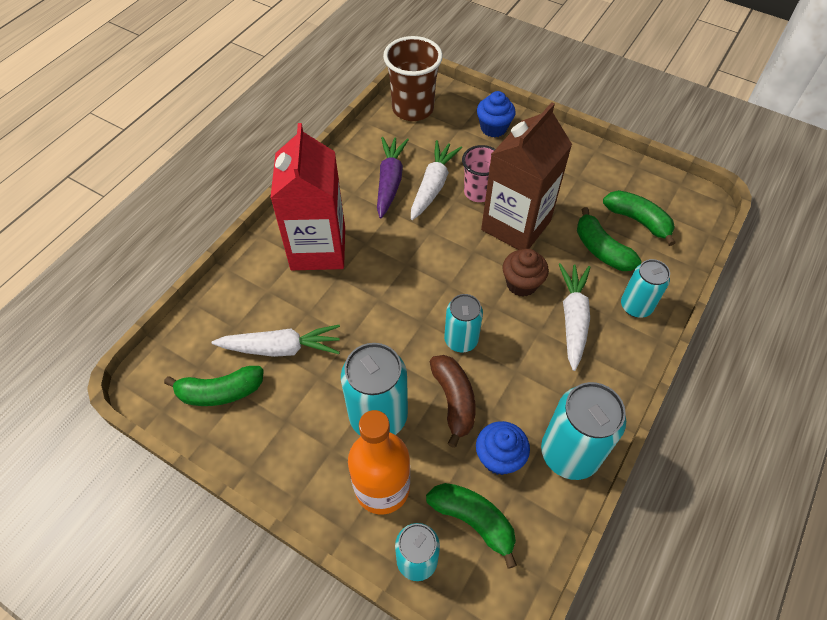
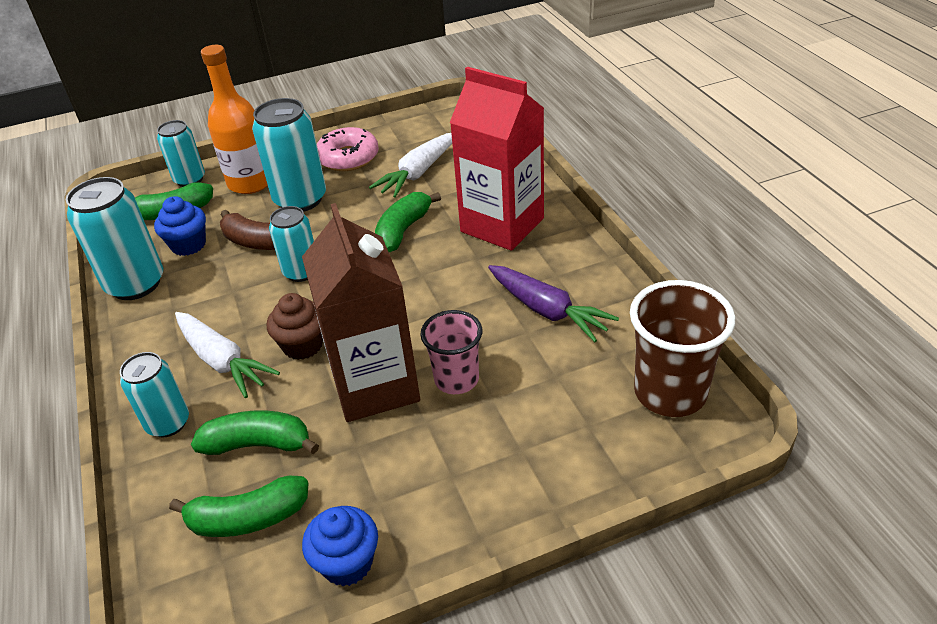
camera: 130 degrees right, 15 degrees down
green banana [164,366,264,406] -> green banana moved to [375,192,441,252]
white carrot [411,140,462,220] -> none
blue cupcake [477,91,516,137] -> blue cupcake moved to [302,506,378,586]
none -> pink donut [317,127,379,171]

